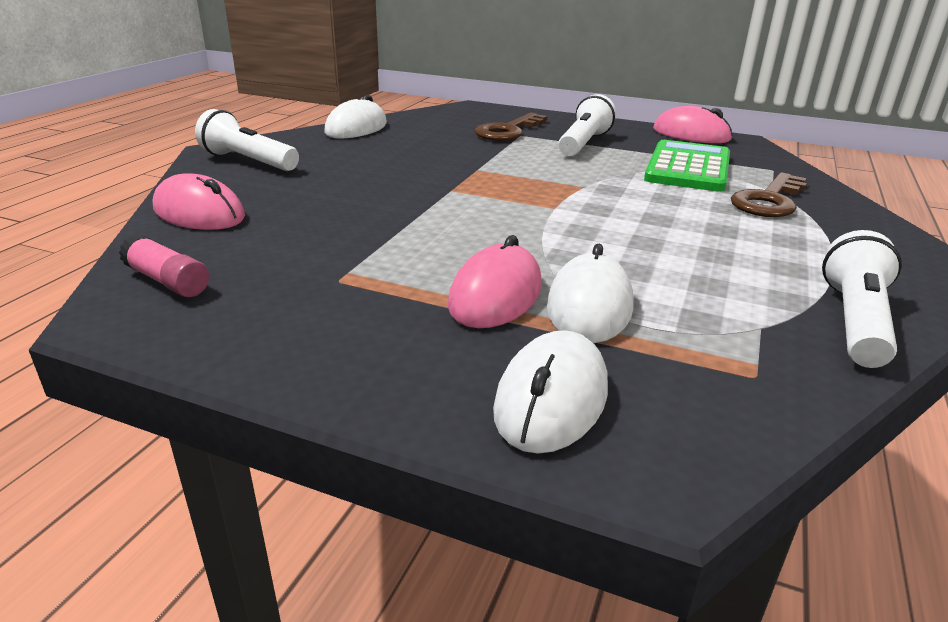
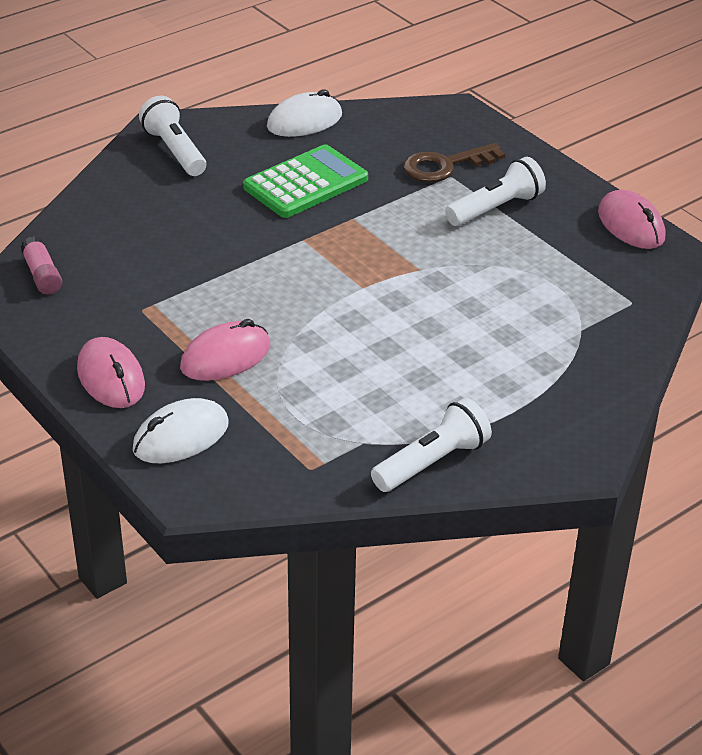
camera: 30 degrees right, 10 degrees up
pink mouse [153,173,245,230] -> pink mouse moved to [77,337,145,408]
white mouse [547,244,634,343] -> none
green calculator [644,140,730,192] -> green calculator moved to [243,144,368,218]
brown key [731,172,807,217] -> none

